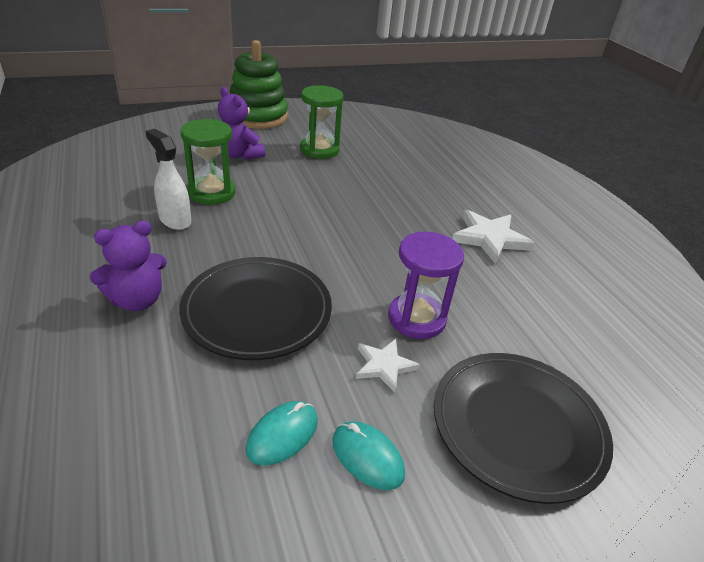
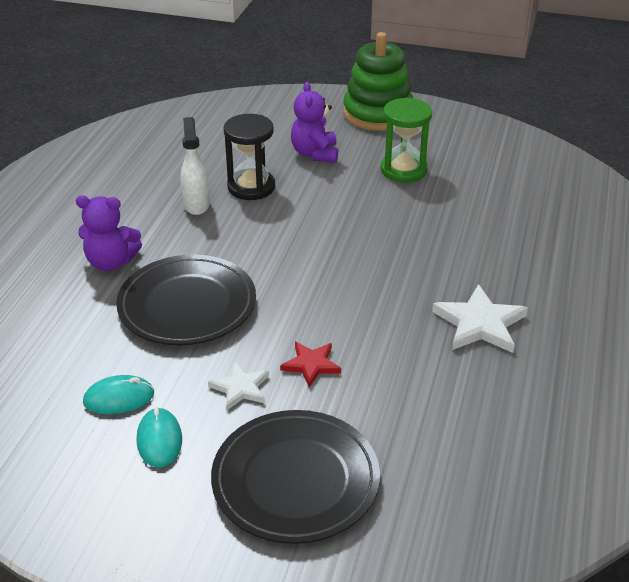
camera: 40 degrees right, 0 degrees up
green hourglass [180,119,235,205] -> black hourglass [223,114,275,200]
purple hourglass [388,232,464,339] -> red star [280,342,341,387]

